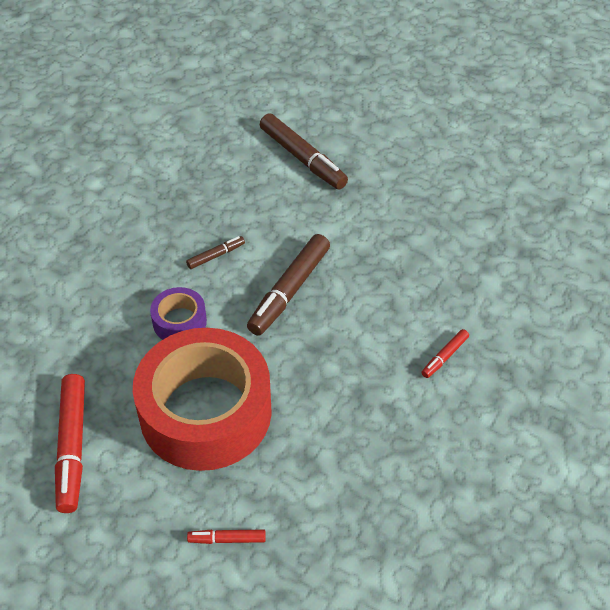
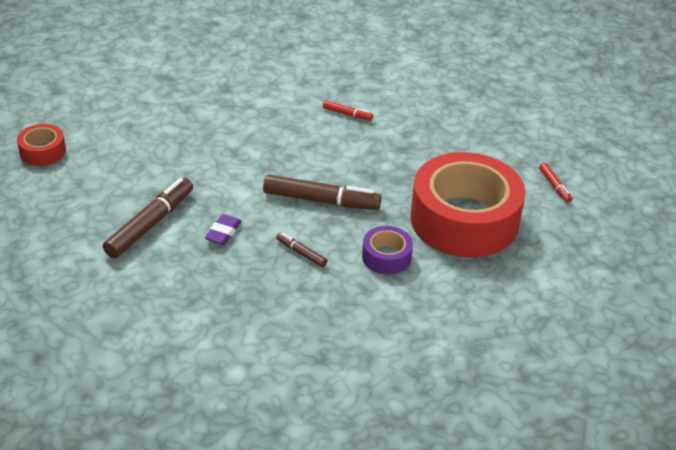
camera: 110 degrees left, 10 degrees down
red marker [55,374,85,513] -> none
none -> red tape [17,124,66,166]
none -> purple eraser [205,214,242,245]

